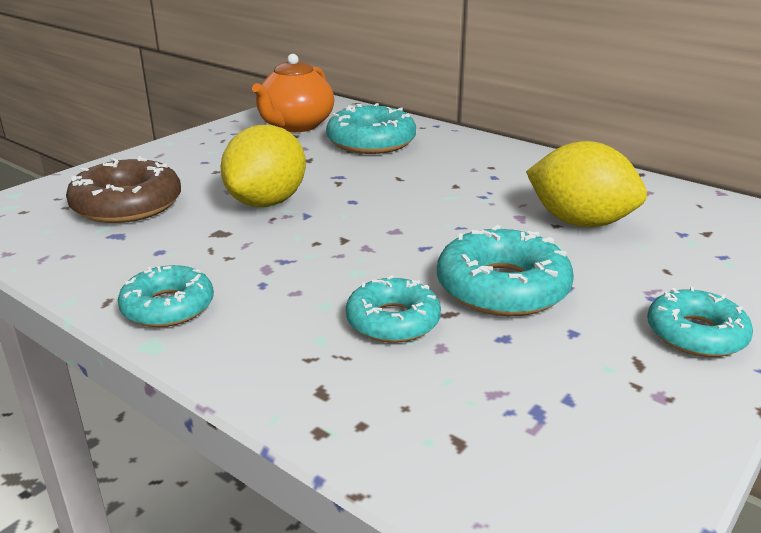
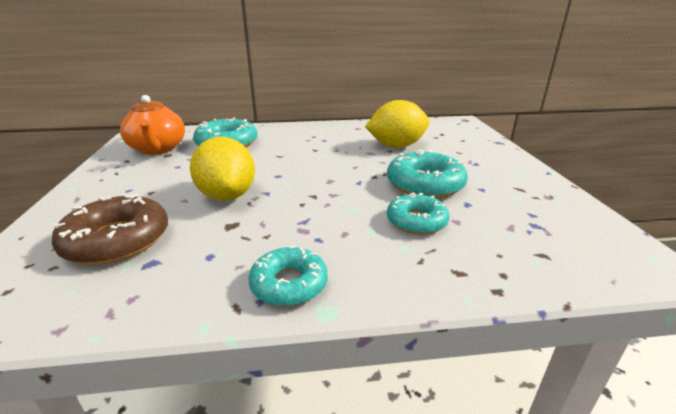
camera: 45 degrees left, 0 degrees up
turquoise donut [647,286,753,357] -> none

